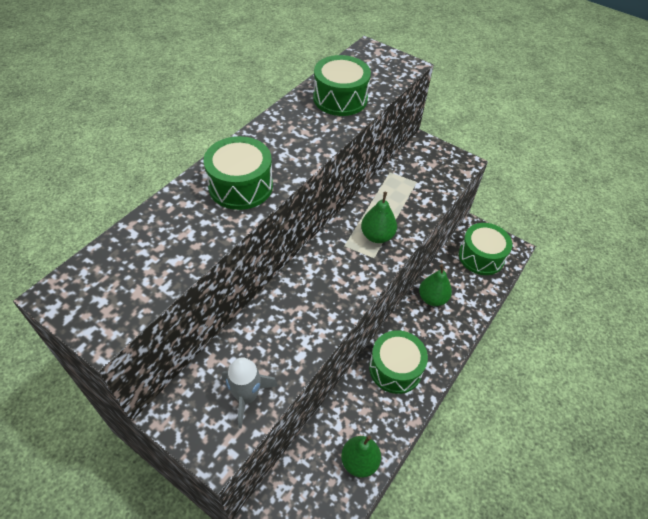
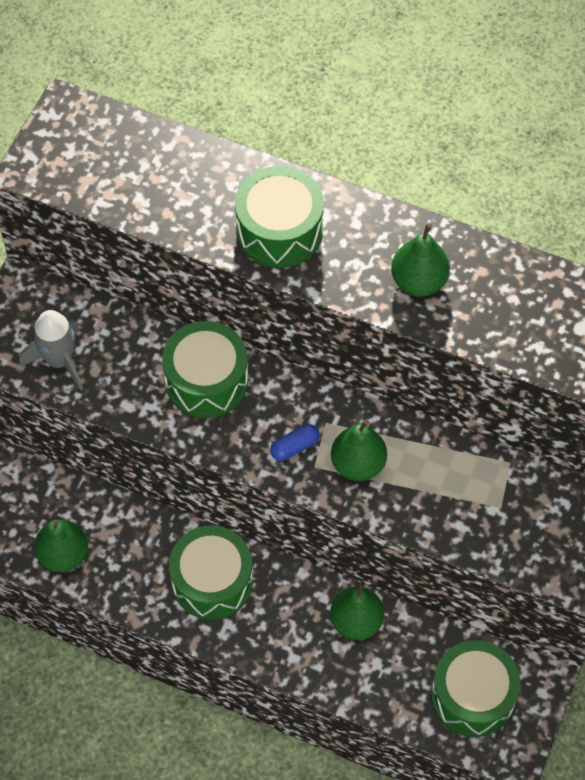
camera: 80 degrees right, 10 degrees up
green drum [313,55,371,116] -> green drum moved to [162,321,248,418]
none -> blue capsule [270,424,320,461]
none -> green pear [391,223,450,296]

